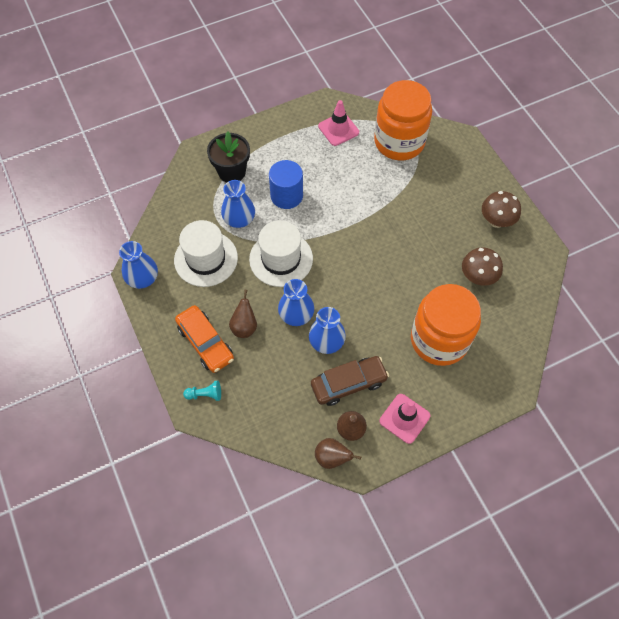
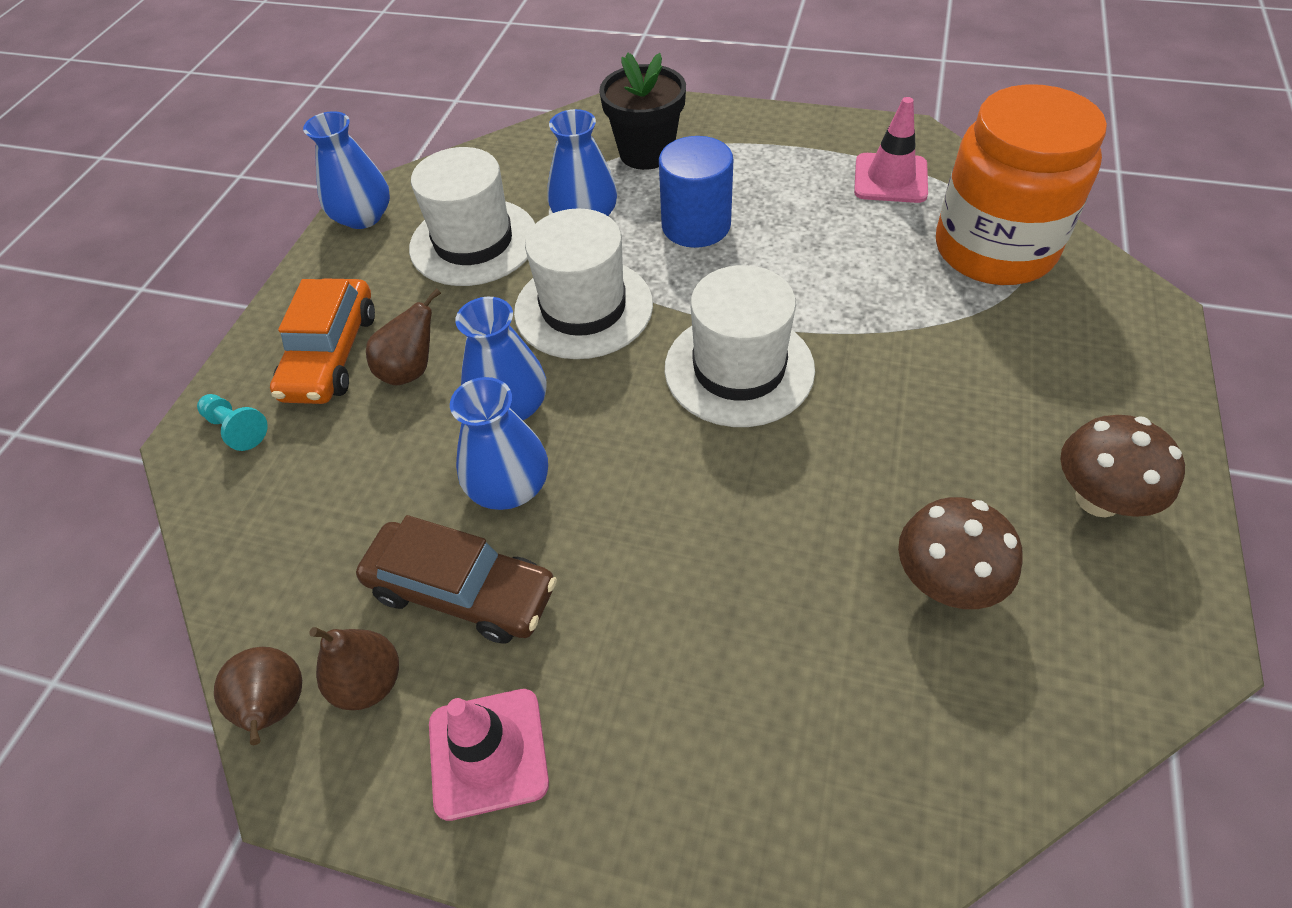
camera: 45 degrees right, 10 degrees down
orange jar [411,284,481,366] -> none
none -> white hat [665,265,815,427]

